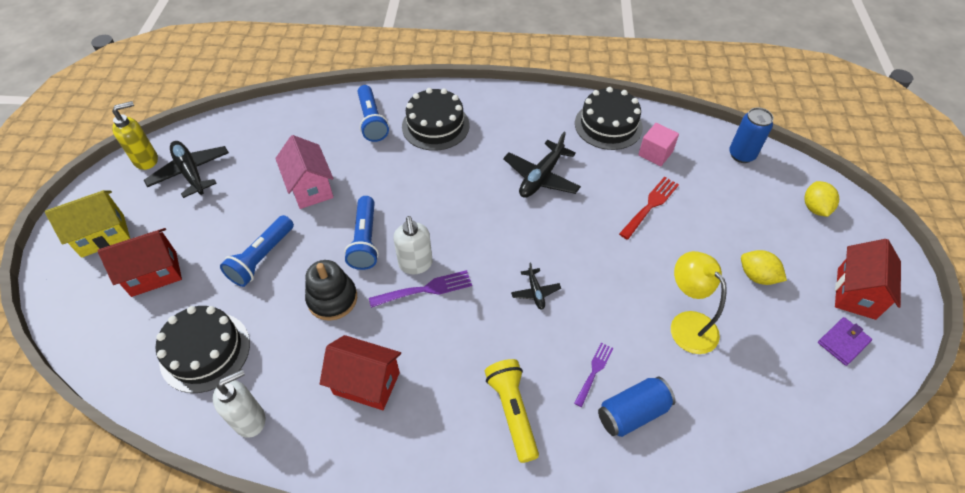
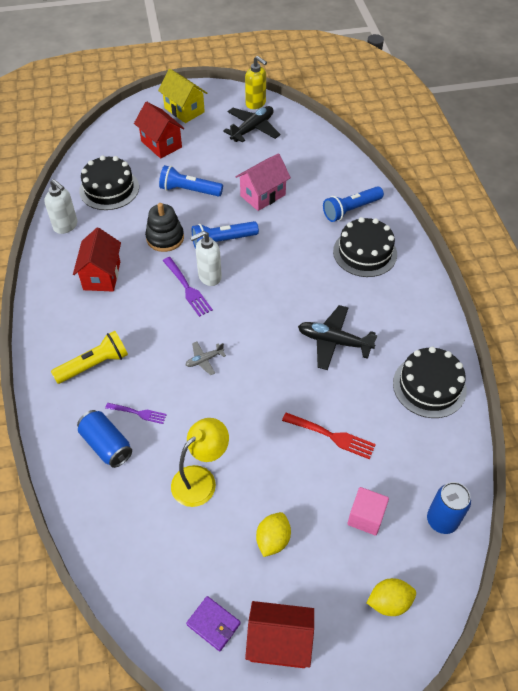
camera: 75 degrees right, 0 degrees up
black plane [511,262,561,310] -> grey plane [186,342,226,375]
pink cube [638,123,679,166] -> pink cube moved to [347,487,389,536]

